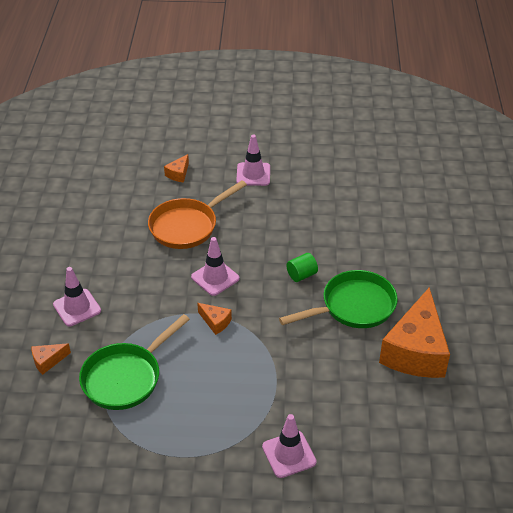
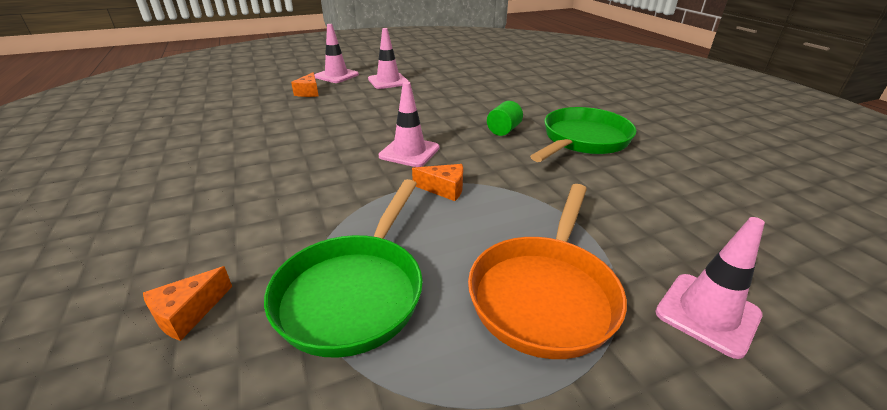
camera: 25 degrees left, 10 degrees down
pink traffic cone [53,267,101,326] -> pink traffic cone moved to [314,24,359,83]
orange pan [148,180,247,249] -> orange pan moved to [468,184,627,359]
orange cheese [379,287,450,378] -> none

